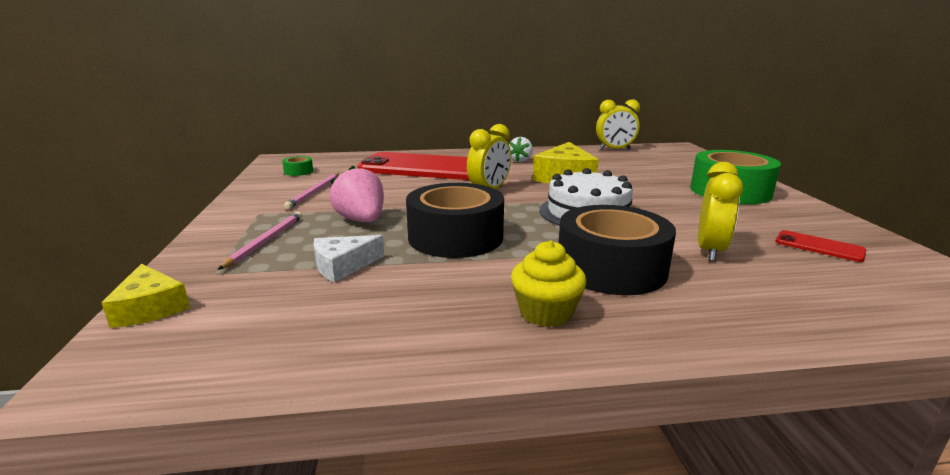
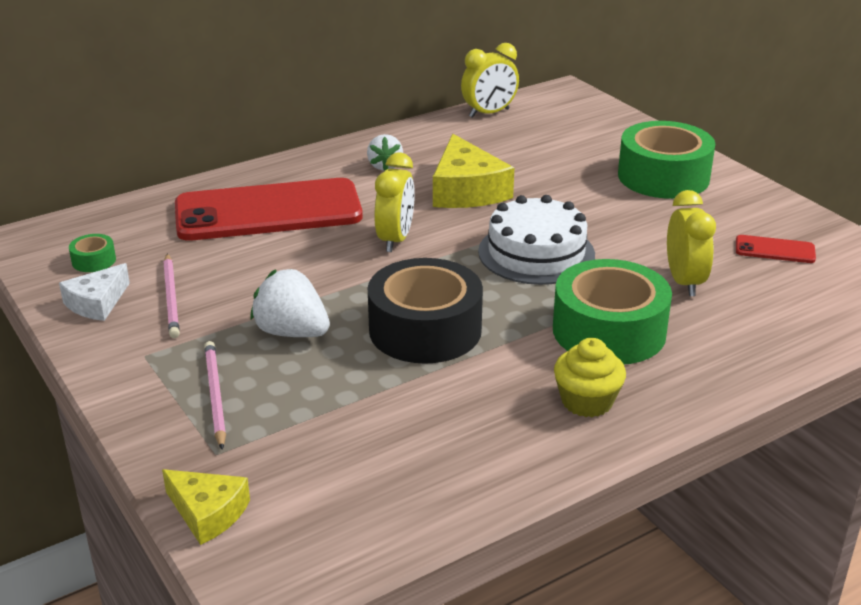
camera: 25 degrees left, 10 degrees up
white cheese [313,235,384,282] -> white cheese moved to [59,263,130,321]
pink strawberry [330,166,384,222] -> white strawberry [250,269,330,337]
black tape [558,205,676,295] -> green tape [553,259,672,364]

